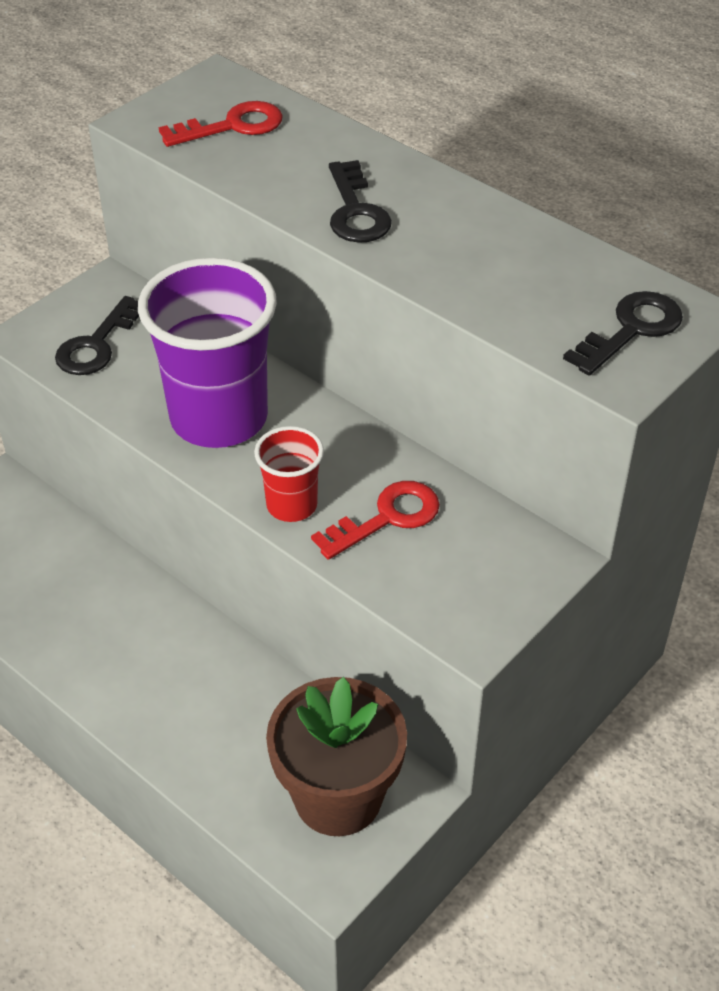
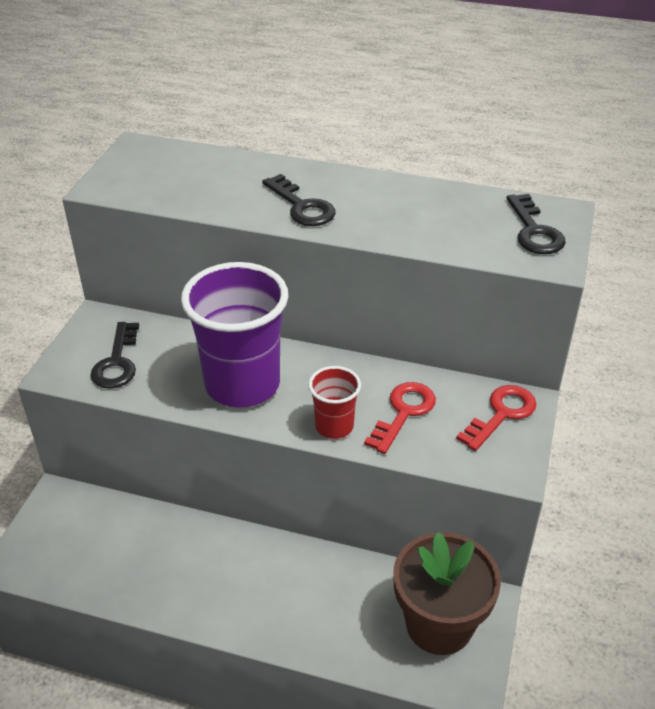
camera: 25 degrees left, 5 degrees down
red key [159,101,283,147] -> red key moved to [456,385,537,451]
black key [563,291,683,375] -> black key turned 150 degrees clockwise [507,194,566,254]

